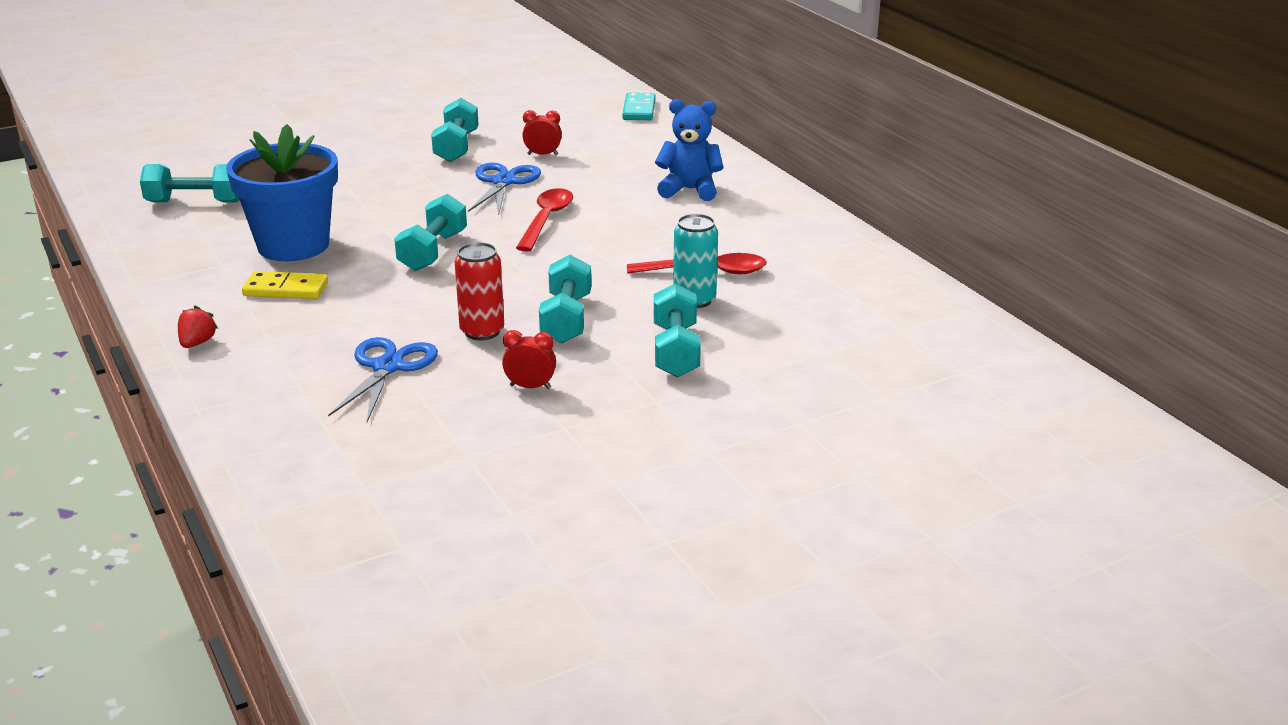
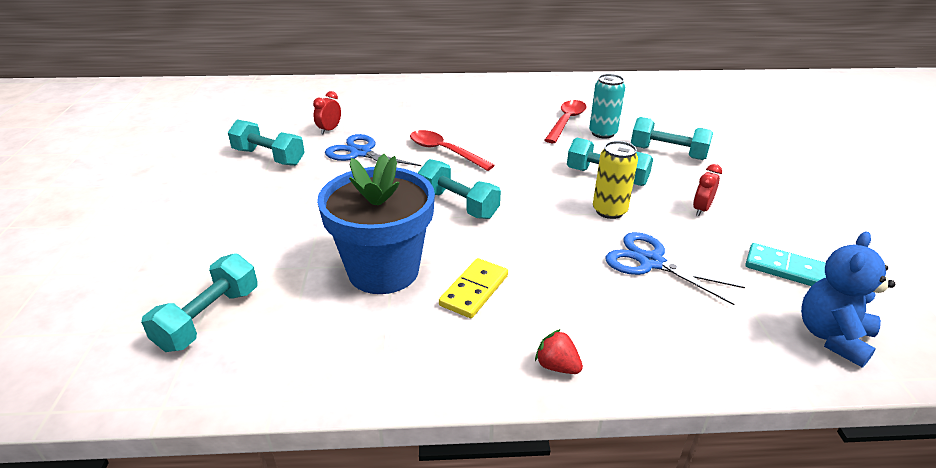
camera: 65 degrees left, 5 degrees up
red can [455,242,504,340] -> yellow can [593,141,638,219]
turquoise domino [622,92,656,120] -> turquoise domino moved to [745,243,826,286]
blue teddy bear [655,99,723,201] -> blue teddy bear moved to [801,231,895,368]

